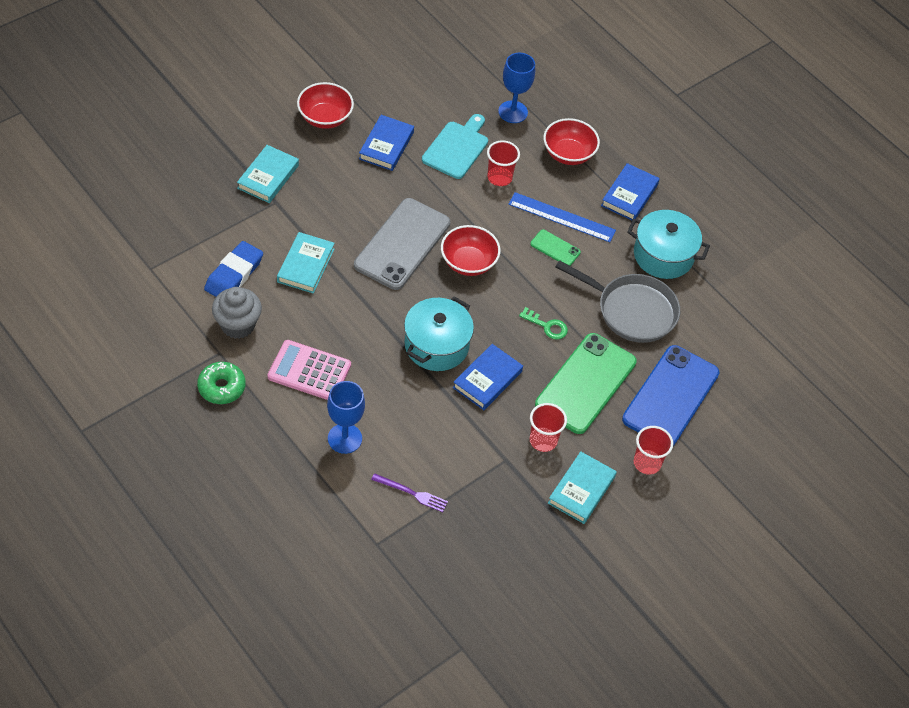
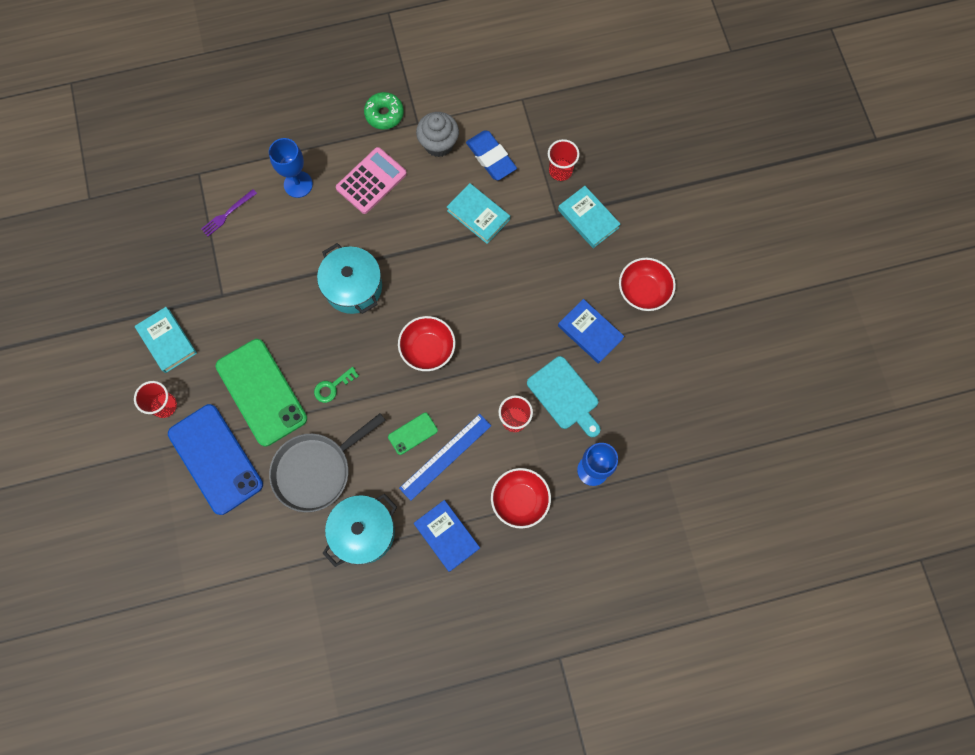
camera: 120 degrees right, 20 degrees up
grey phone [354,198,450,290] -> none
blue book [453,344,523,410] -> none
red cup [530,403,567,452] -> red cup moved to [548,139,580,181]

